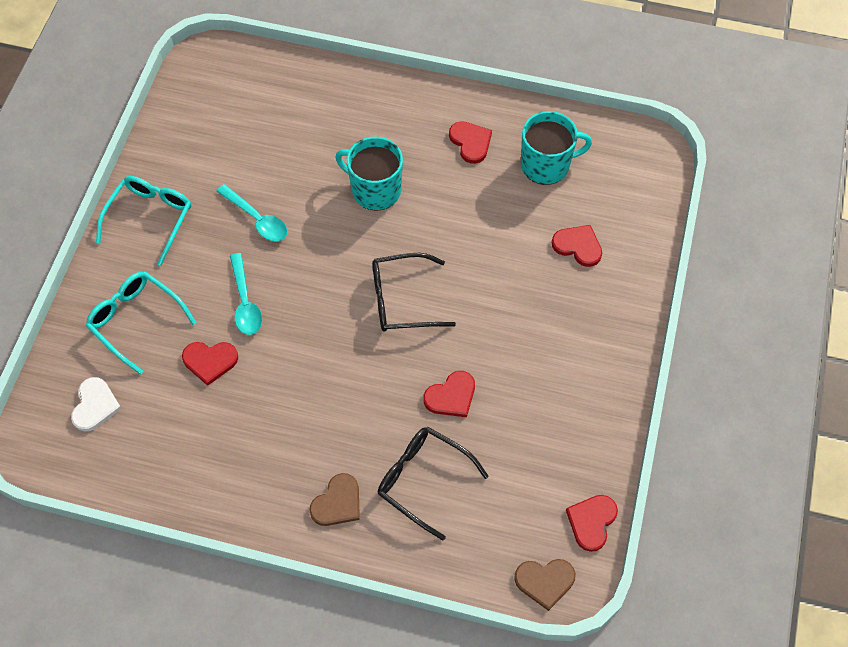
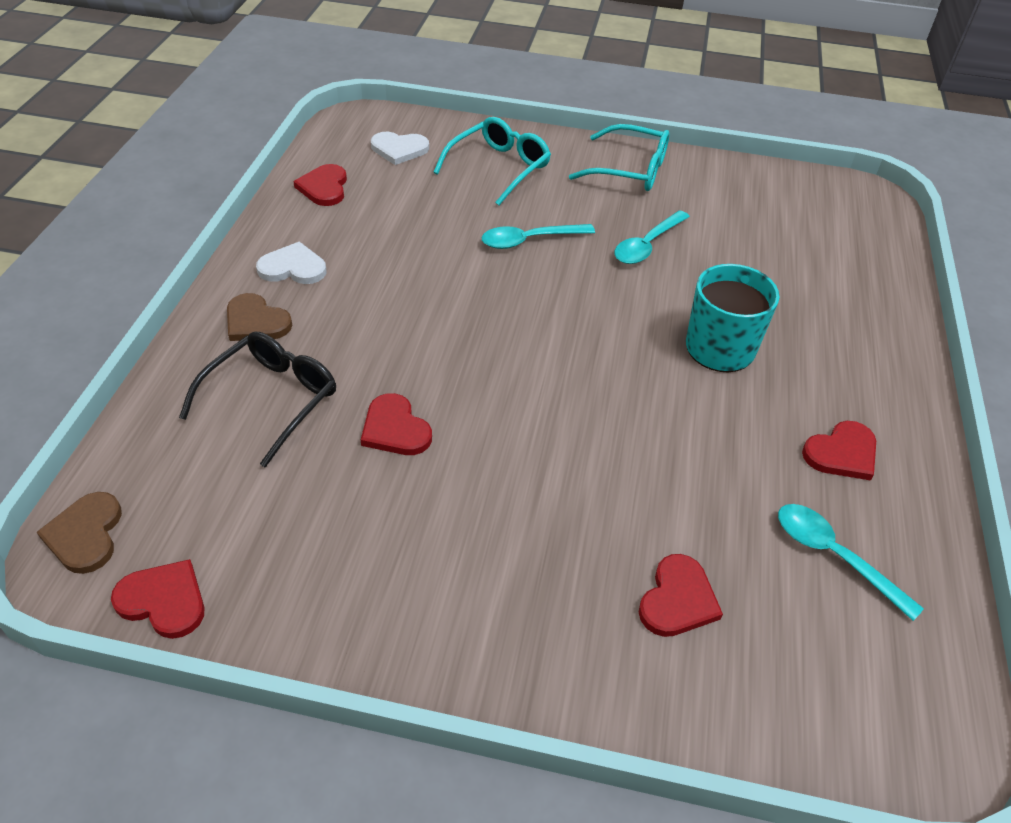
camera: 85 degrees right, 15 degrees down
red heart [182,342,238,386] -> red heart moved to [293,164,347,206]
black glasses [372,253,456,332] -> none
turquoise mug [521,111,592,185] -> turquoise spoon [778,504,924,621]
none -> white heart [256,242,326,284]

